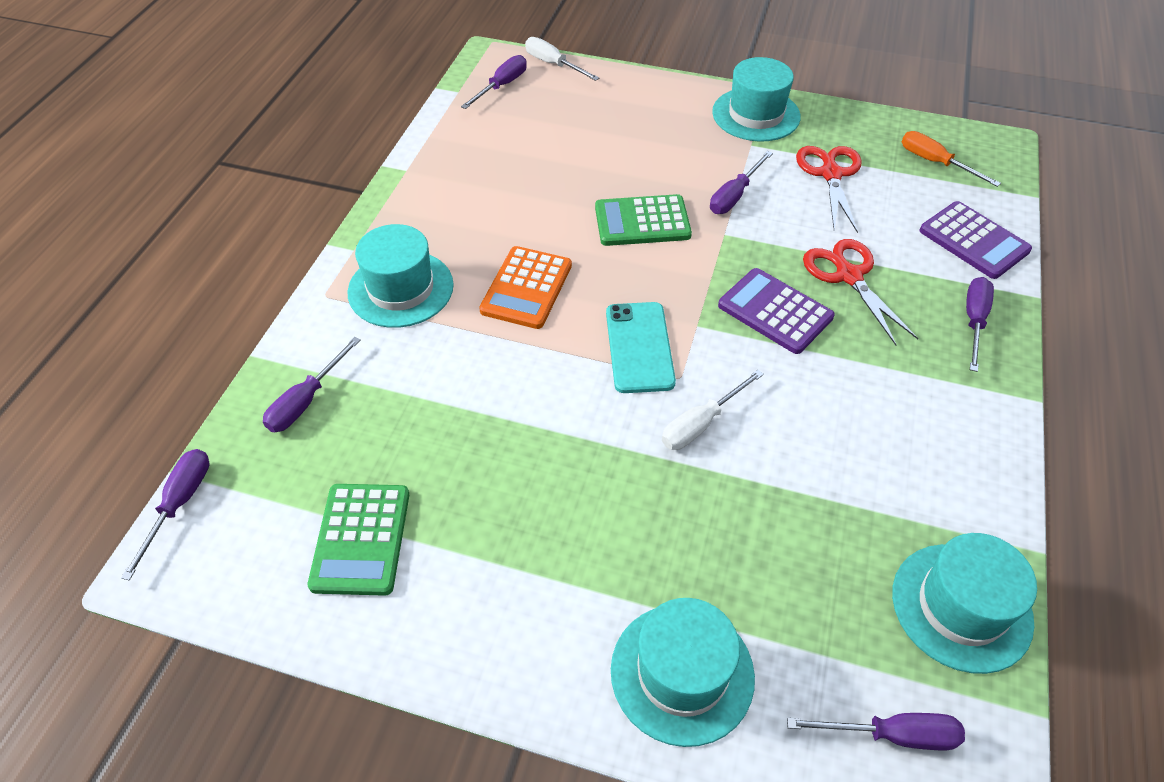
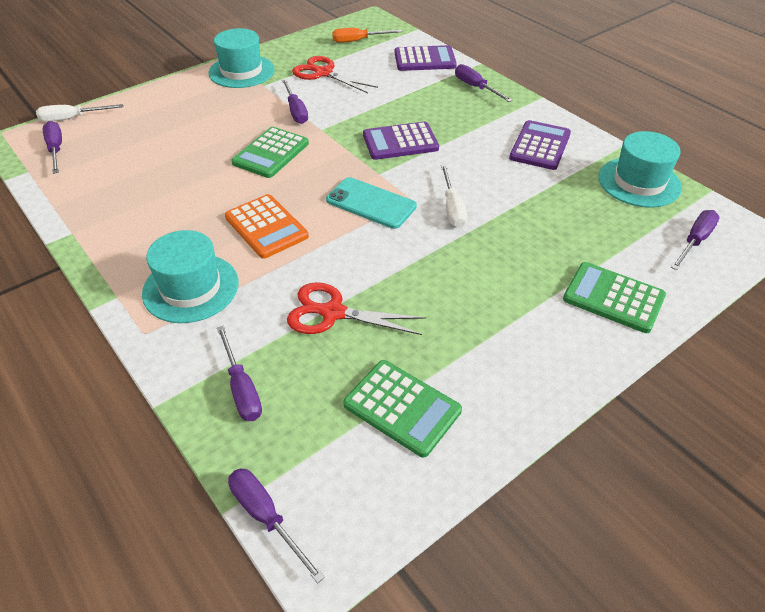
camera: 55 degrees left, 5 degrees down
turquoise hat [611,598,755,747] -> green calculator [563,262,666,333]
red scissors [803,239,918,345] -> red scissors moved to [287,282,426,335]
none -> purple calculator [509,120,571,170]

